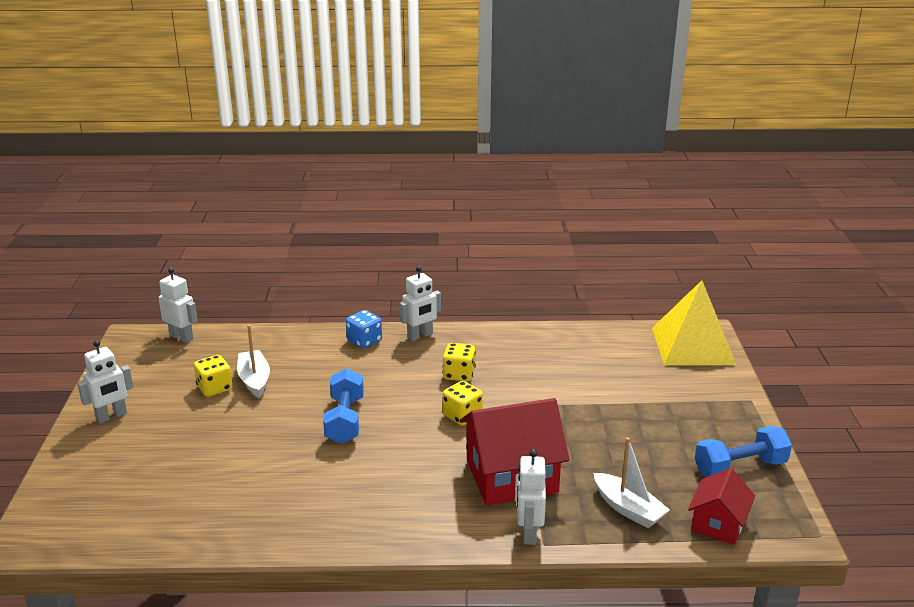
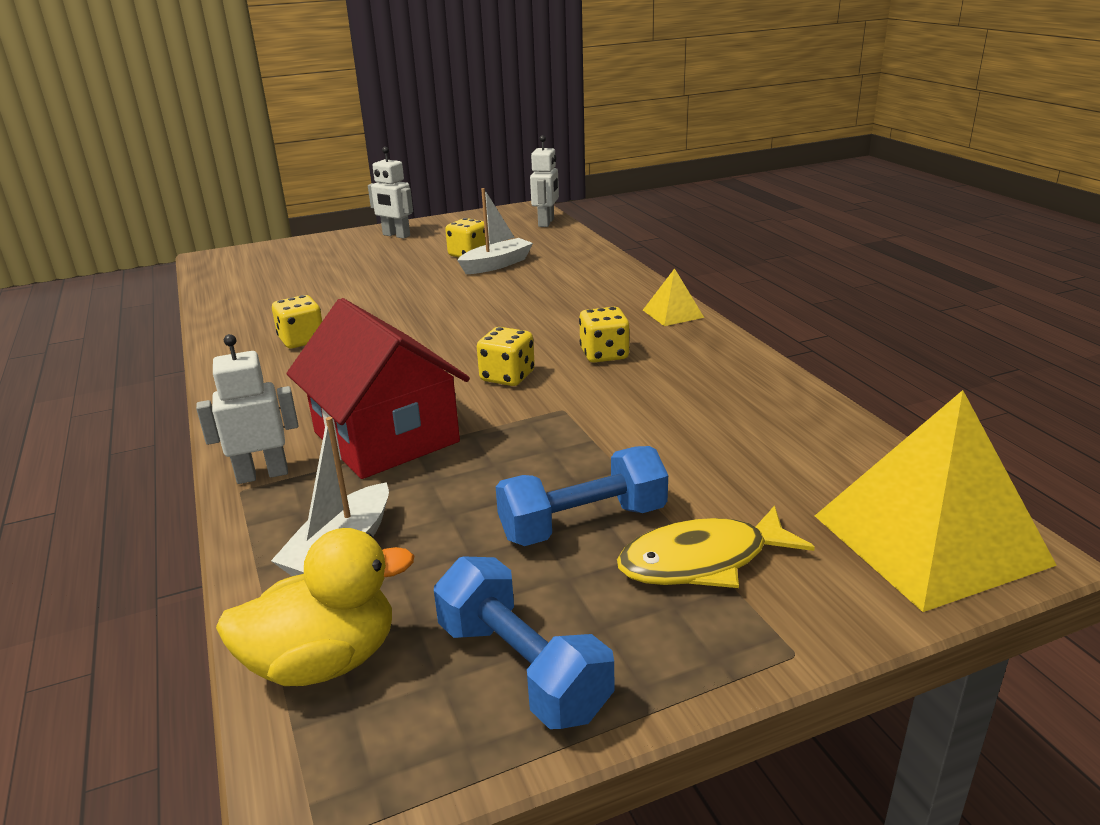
camera: 70 degrees right, 0 degrees up
blue dumbbell [323,368,364,444] -> blue dumbbell moved to [496,446,668,546]
blue dice [346,310,382,349] -> none
white robot [400,266,441,341] -> yellow pyramid [643,268,704,326]
red house [688,468,755,545] -> yellow duck [216,528,414,686]
none -> yellow dice [272,295,322,349]
none -> yellow fish [617,505,815,588]

